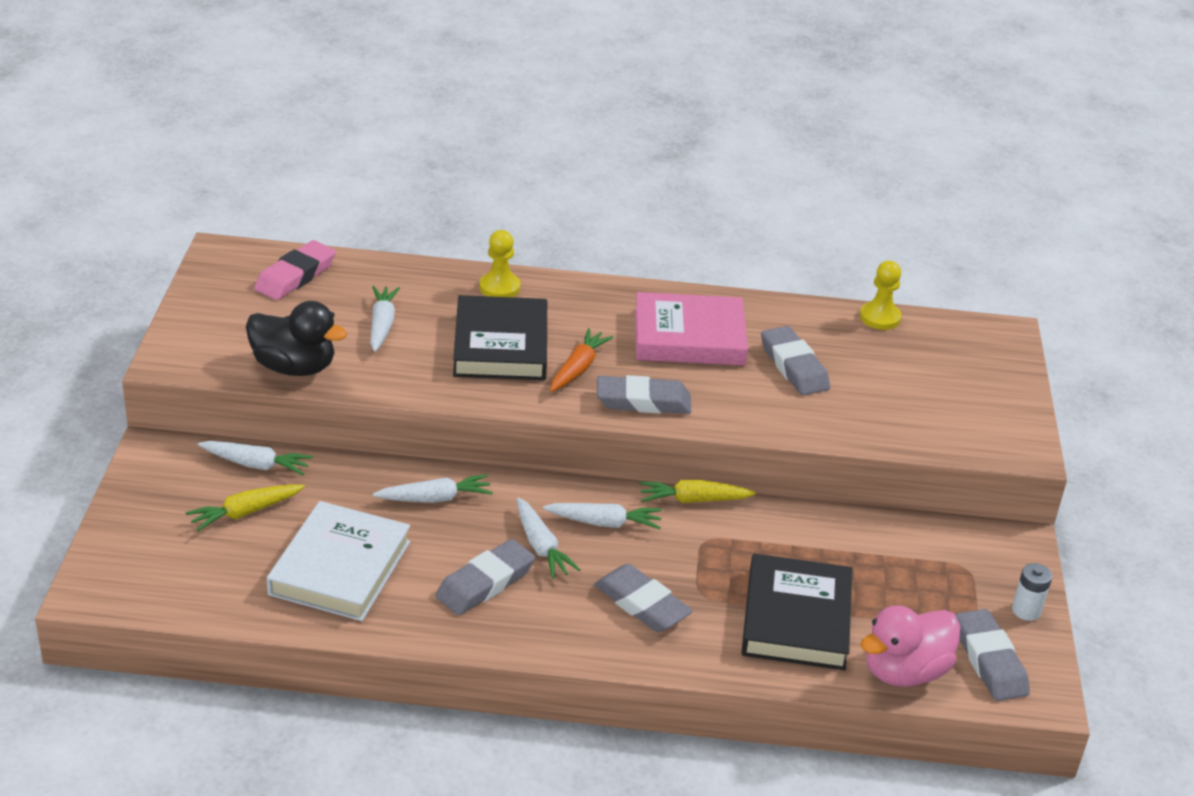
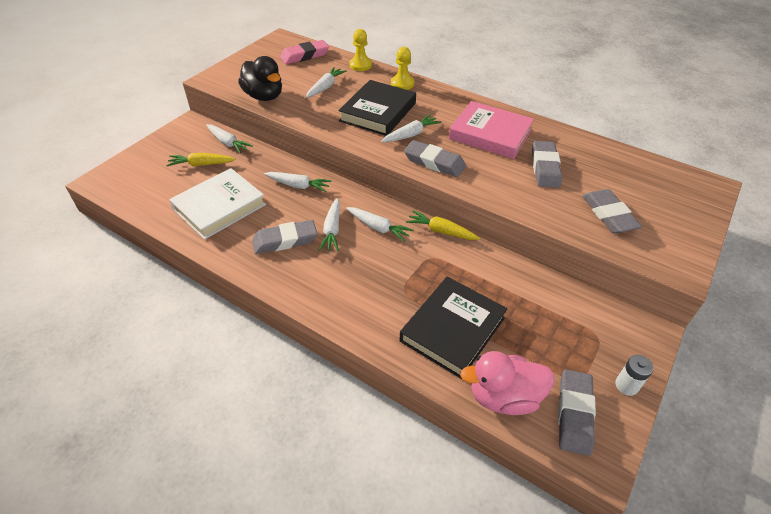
camera: 30 degrees right, 10 degrees up
orange carrot [550,328,614,392] -> white carrot [381,114,442,142]
grey eraser [594,564,693,632] -> grey eraser moved to [582,189,642,233]
yellow pawn [860,261,902,330] -> yellow pawn moved to [349,29,372,71]

